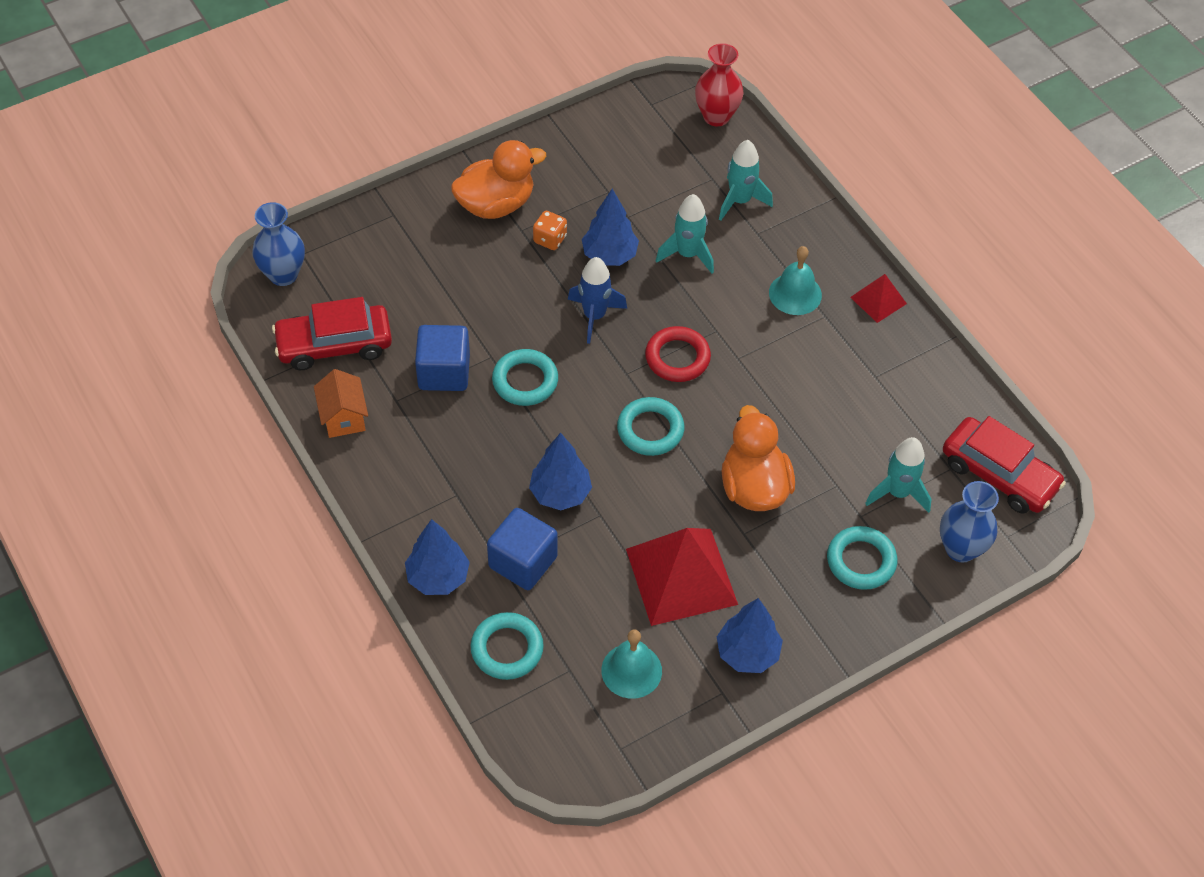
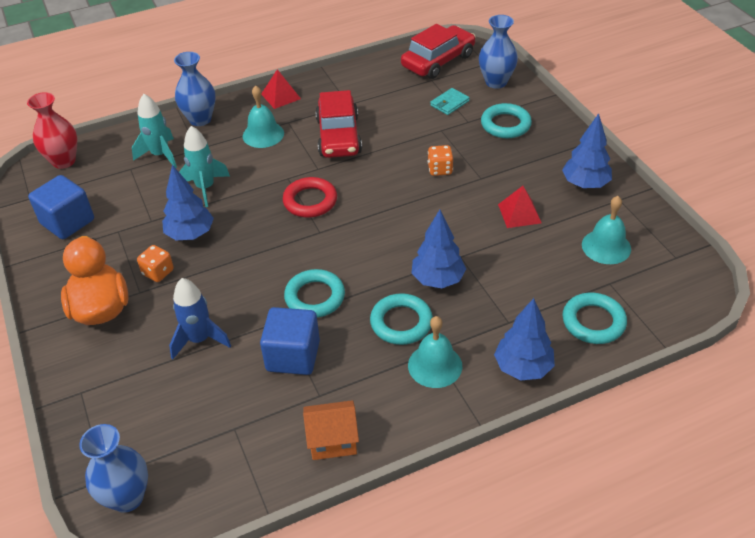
camera: 80 degrees left, 10 degrees down
red car [272,297,392,370] -> red car moved to [315,90,362,158]
blue cube [487,508,558,590] -> blue cube moved to [28,175,94,239]
blue rocket [568,257,627,344] -> blue rocket moved to [169,278,231,359]
turquoise ring [617,397,684,456] -> turquoise ring moved to [370,293,433,345]
red pyramid [626,528,738,626] -> red pyramid [498,186,542,228], size x0.49
orange duck [722,405,795,511] -> orange dice [428,145,453,176]
turquoise rocket [865,437,931,513] -> turquoise wallet [430,88,470,115]
none -> blue vase [174,52,216,126]
none -> turquoise bell [408,316,462,388]

